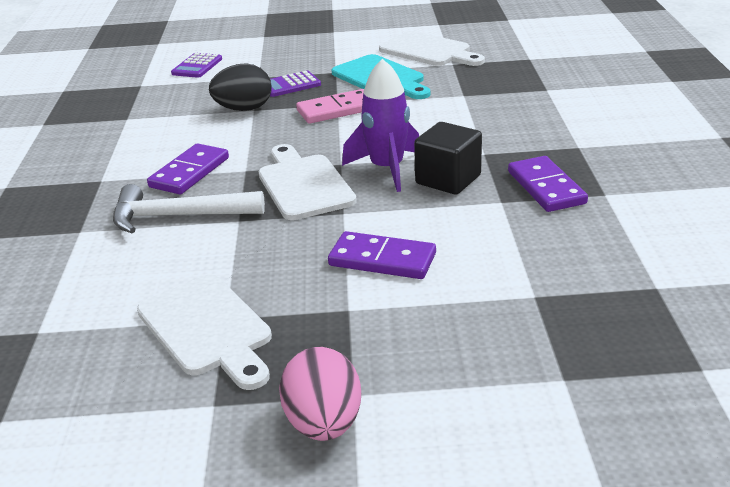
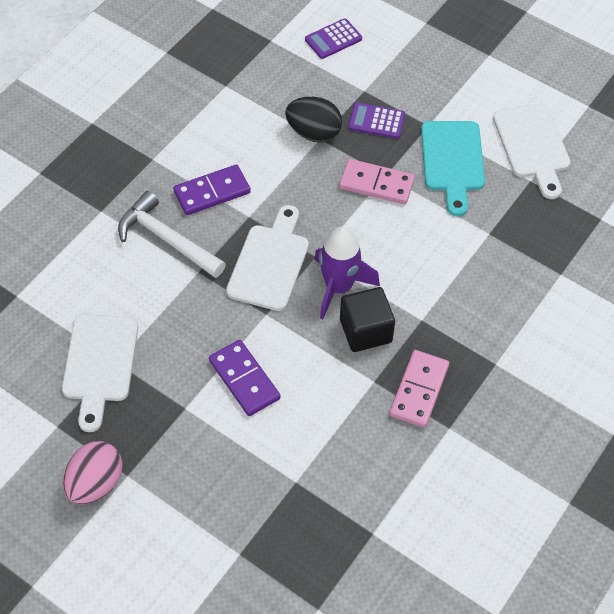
camera: 35 degrees right, 25 degrees up
purple domino [508,156,588,212] -> pink domino [389,350,449,428]

